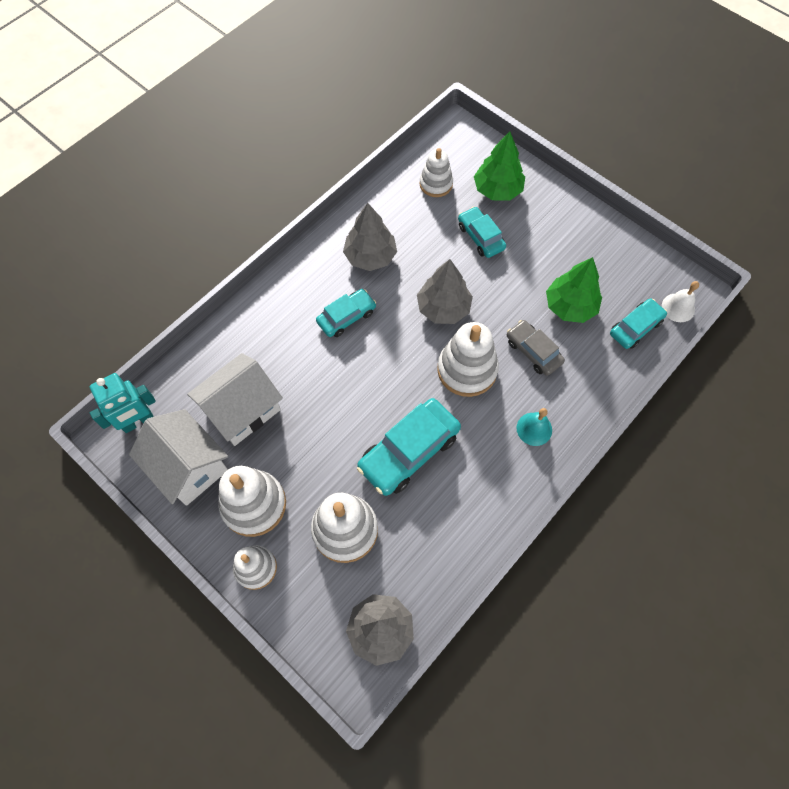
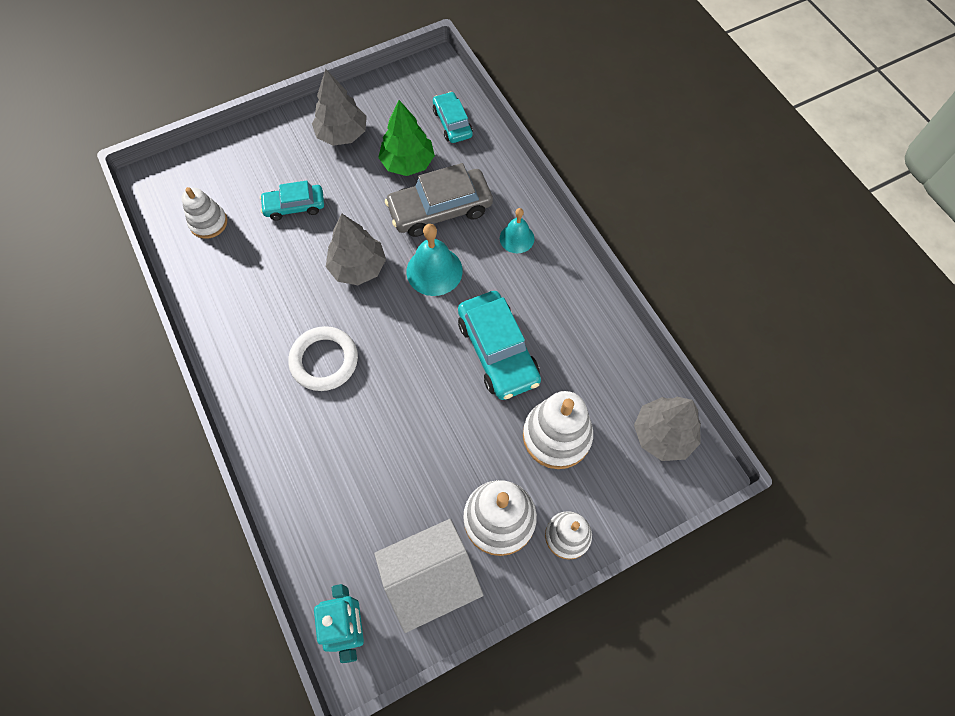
camera: 70 degrees left, 0 degrees up
white house [187,353,283,446] -> none
turquoise car [316,289,376,337] -> white ring [288,326,358,391]
grey tree [343,203,397,271] -> grey tree moved to [312,69,367,146]
white stacking toy [437,322,499,397] -> turquoise bell [407,224,463,296]
green tree [474,131,525,200] -> none
grey car [507,320,565,376] -> grey car [385,163,493,237], size x1.65
white bell [662,281,699,322] -> none

